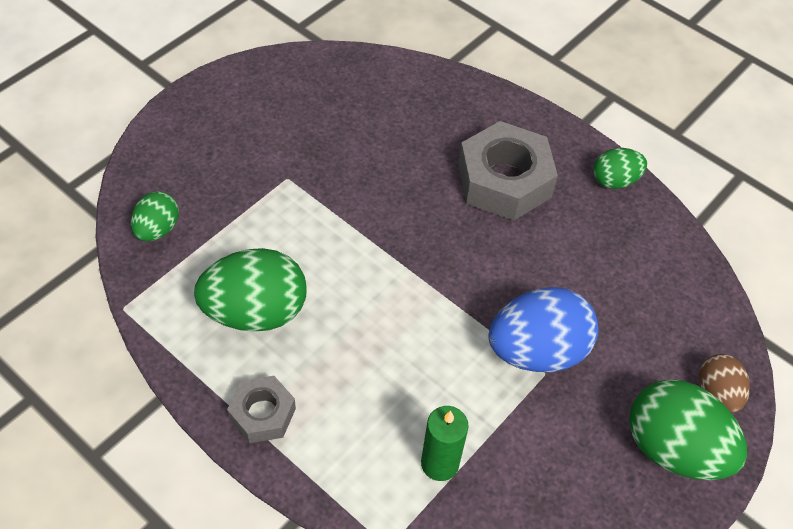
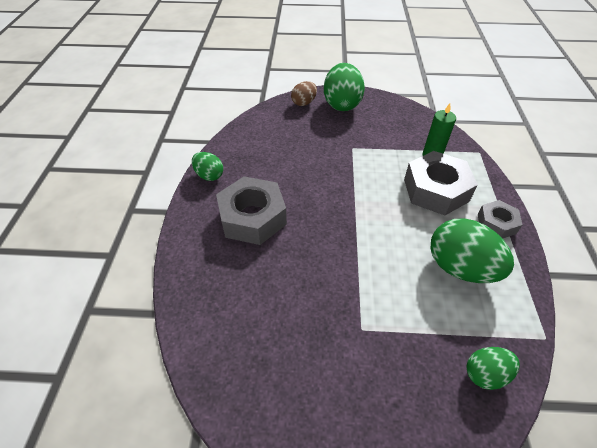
camera: 125 degrees left, 5 degrees down
blue egg [489,287,598,372] -> none
none -> grey nut [404,151,478,215]

